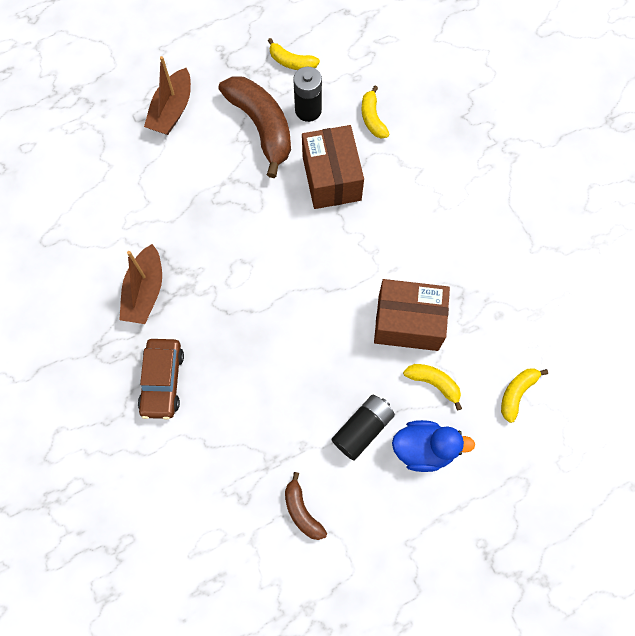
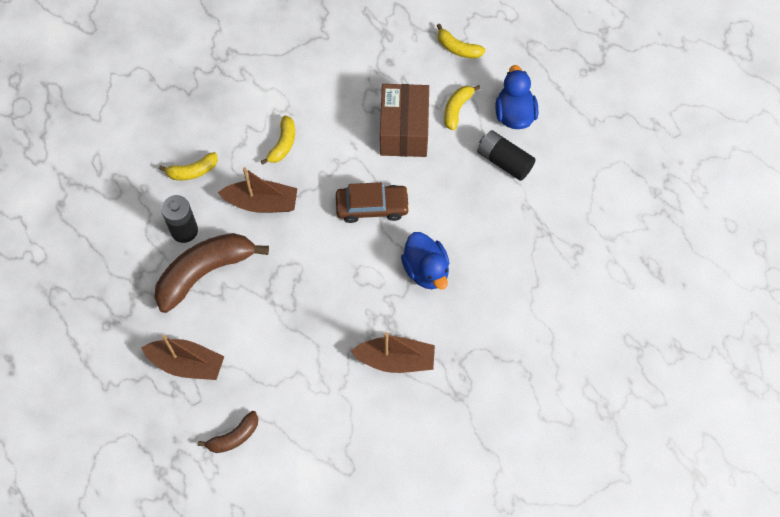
camera: 95 degrees left, 5 degrees down
brown car [138,339,184,420] -> brown car moved to [336,182,410,223]
yellow banana [268,38,320,70] -> yellow banana moved to [261,116,295,165]
brown banana [285,472,327,540] -> brown banana moved to [198,411,258,453]
brown box [302,125,364,209] -> brown boat [218,167,297,213]
none -> blue duck [401,232,449,290]

